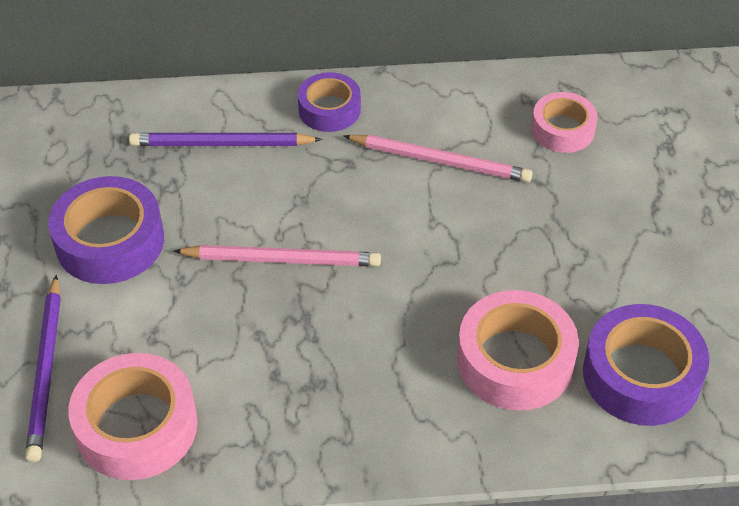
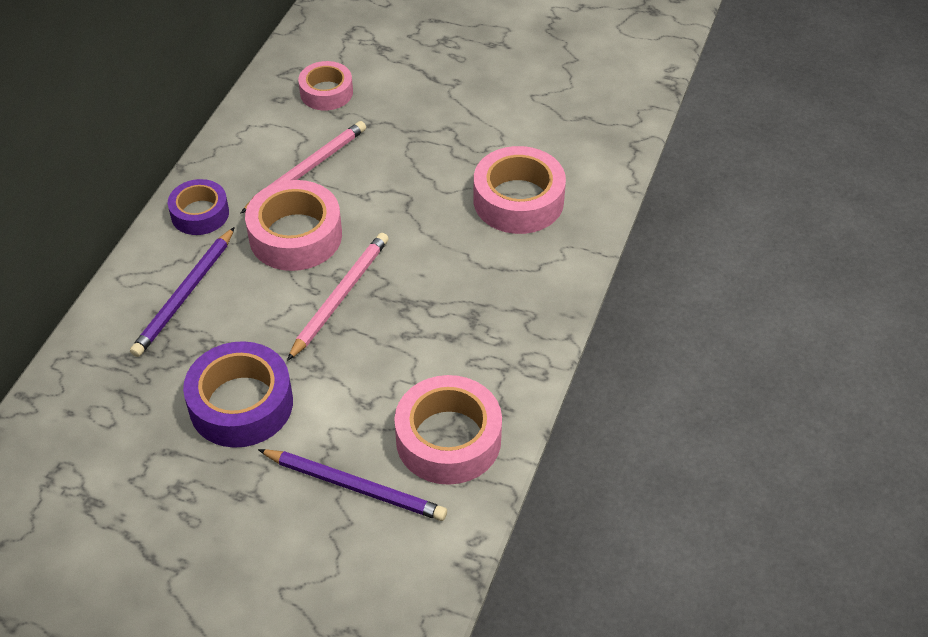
camera: 65 degrees left, 0 degrees up
purple tape [583,304,709,426] -> none
none -> pink tape [245,180,342,271]

